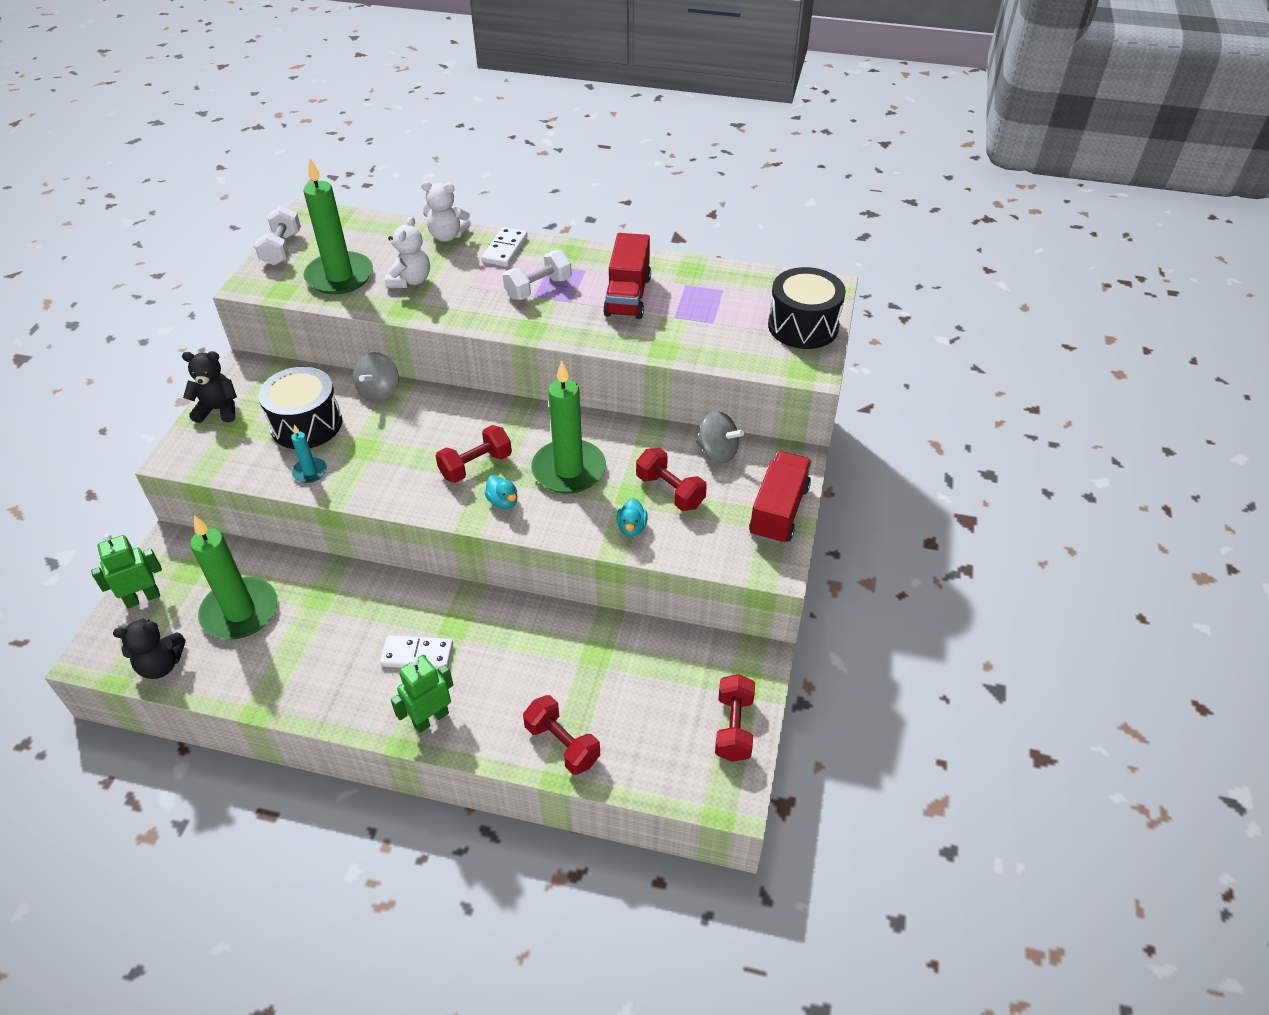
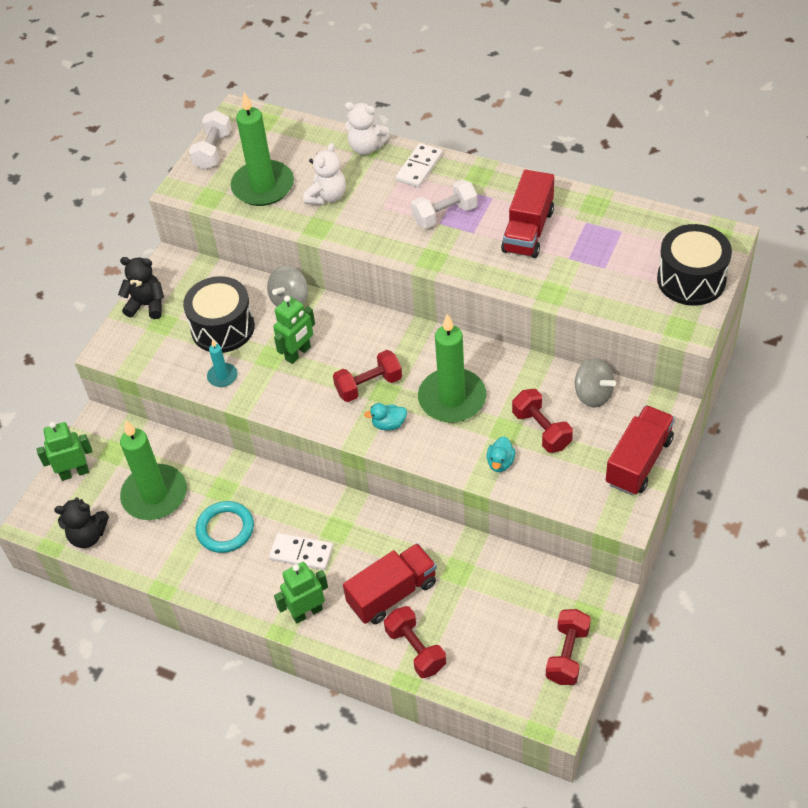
camera: 15 degrees right, 5 degrees up
turquoise duck [484,475,518,509] -> turquoise duck turned 105 degrees clockwise [364,403,407,430]
none -> turquoise ring [196,501,254,553]
none -> green robot [273,296,315,364]
none -> red truck [343,543,437,624]

